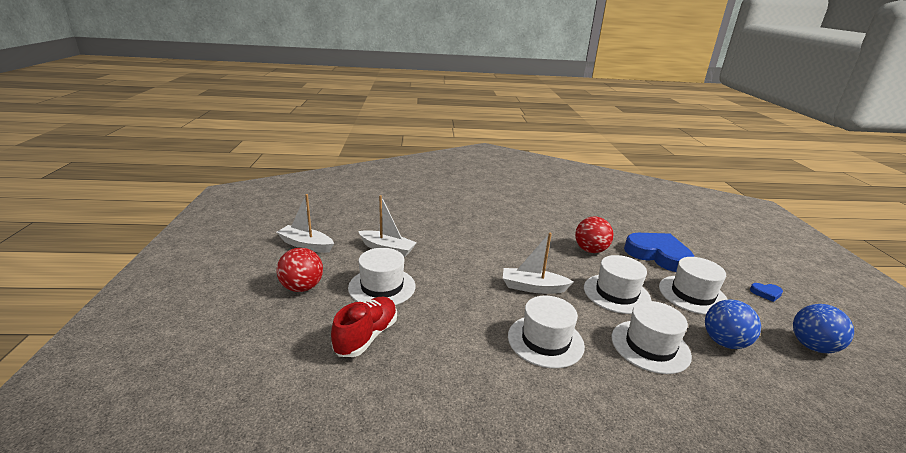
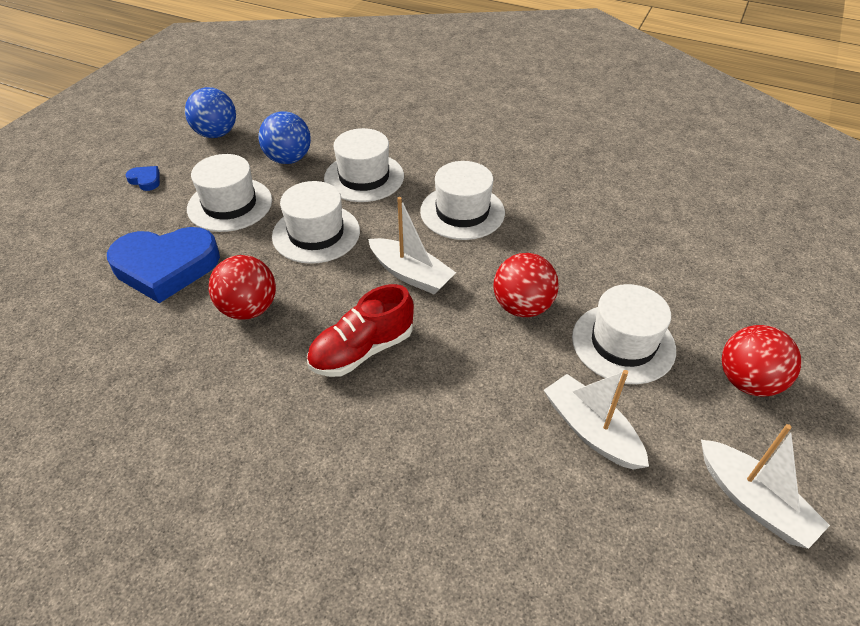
camera: 150 degrees left, 20 degrees up
red shoe [331,297,397,357] -> red shoe moved to [307,284,414,377]
blue heart [624,233,694,272] -> blue heart turned 75 degrees counterclockwise [107,227,220,303]
none -> red ball [493,253,559,317]

